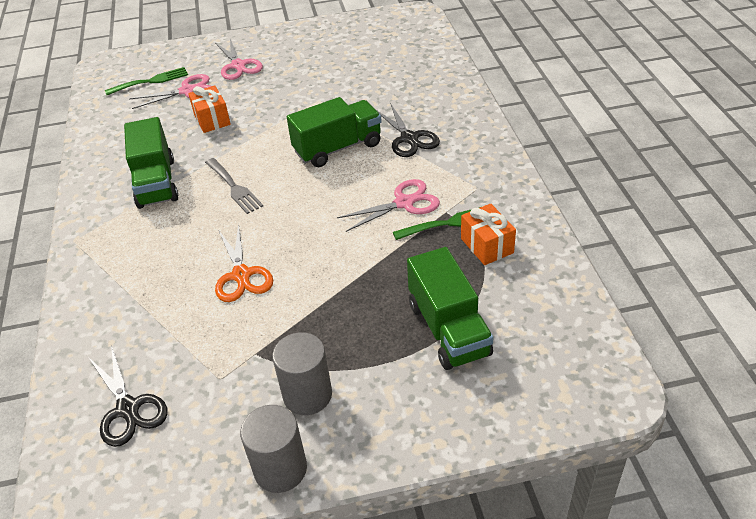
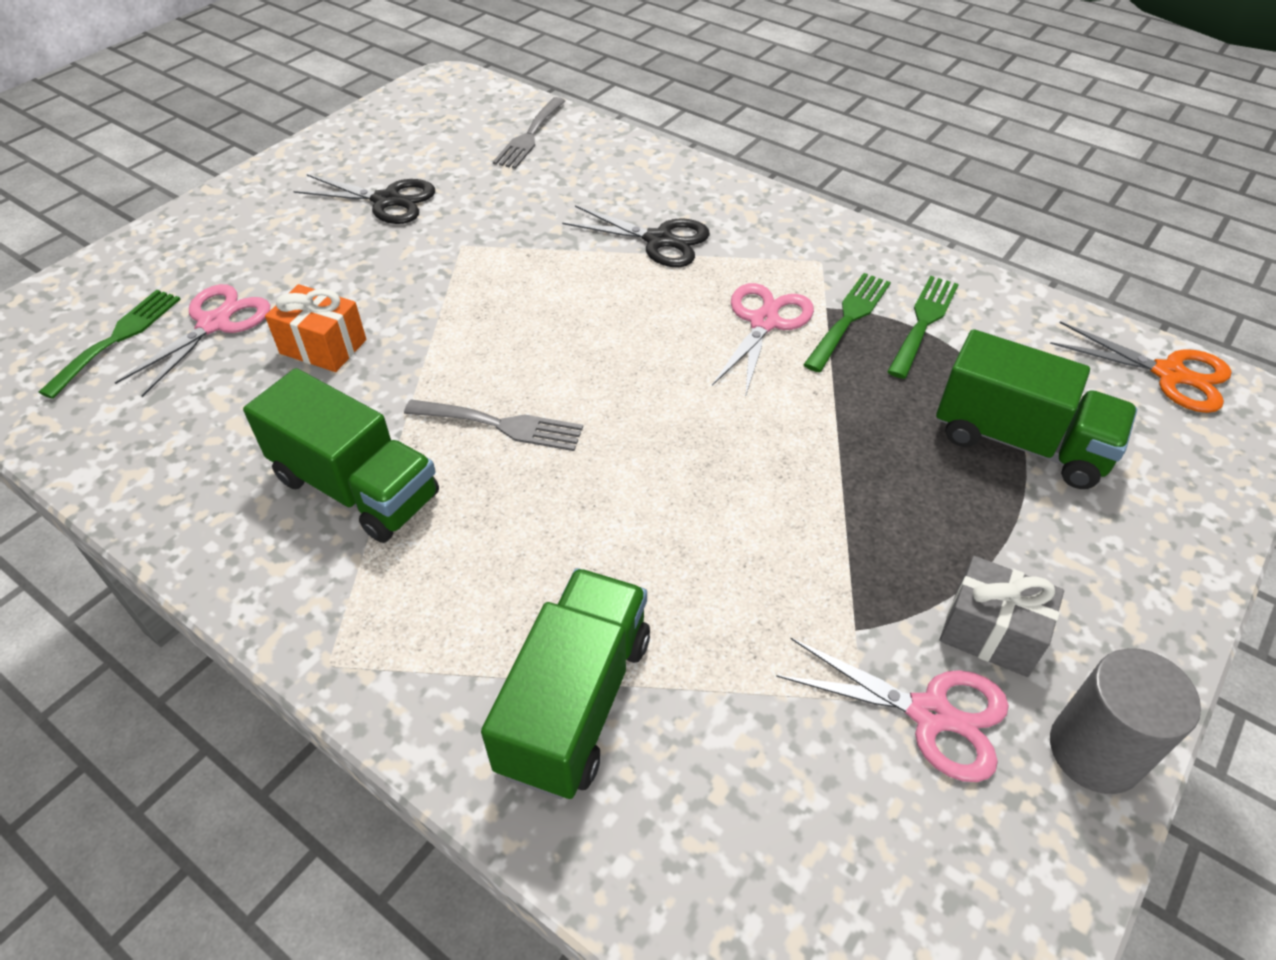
camera: 45 degrees left, 5 degrees up
black scissors [89,345,168,447] -> black scissors moved to [293,174,435,224]
pink scissors [215,39,263,80] -> pink scissors moved to [776,638,1009,782]
orange scissors [215,223,273,302] -> orange scissors moved to [1050,321,1232,413]
grey cylinder [272,332,332,415] -> grey gift [939,556,1064,677]
green truck [287,97,382,167] -> green truck moved to [481,568,650,799]
orange gift [461,204,516,265] -> green fork [887,276,959,379]
none -> grey fork [493,97,565,169]

